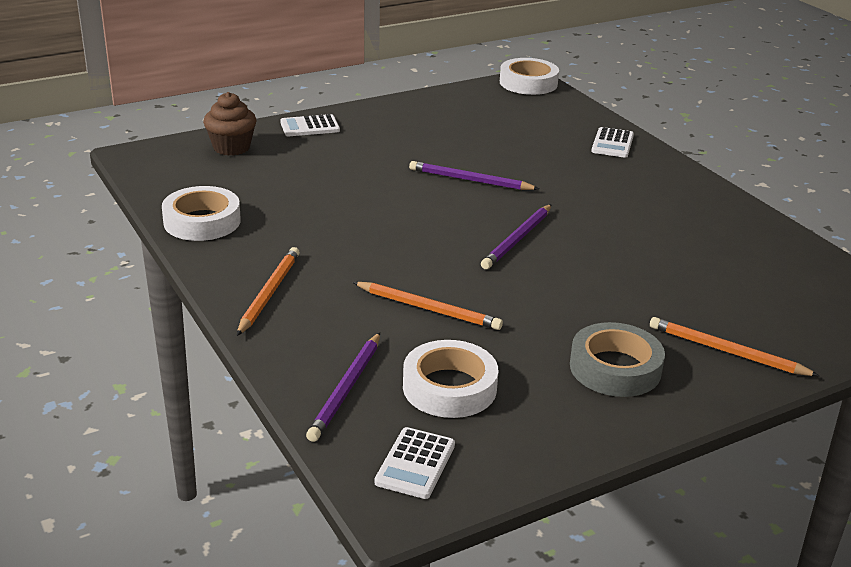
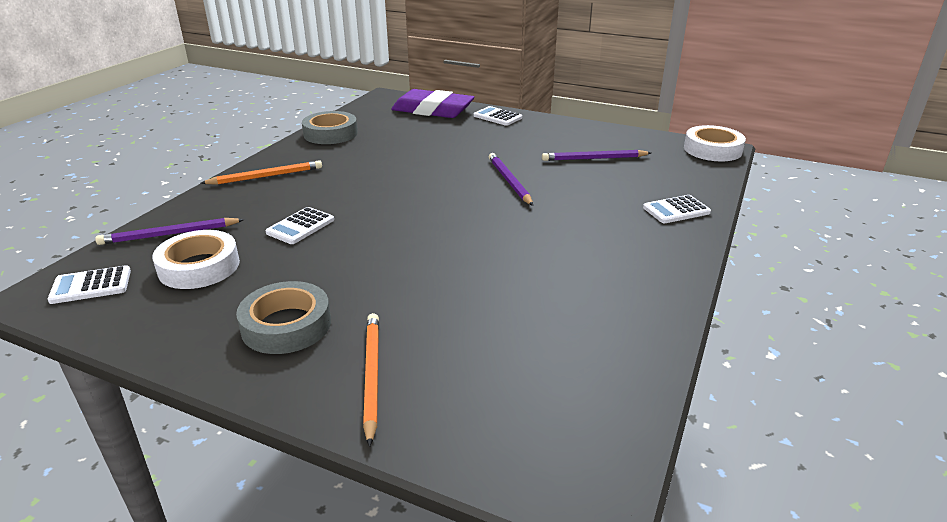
camera: 55 degrees right, 0 degrees up
white tape [162,186,241,241] -> grey tape [302,111,358,144]
brown cupcake [203,92,257,156] -> purple eraser [391,89,474,118]
orange pencil [353,282,503,330] -> white calculator [265,207,334,244]
purple pencil [481,204,552,269] -> purple pencil moved to [542,150,651,161]

